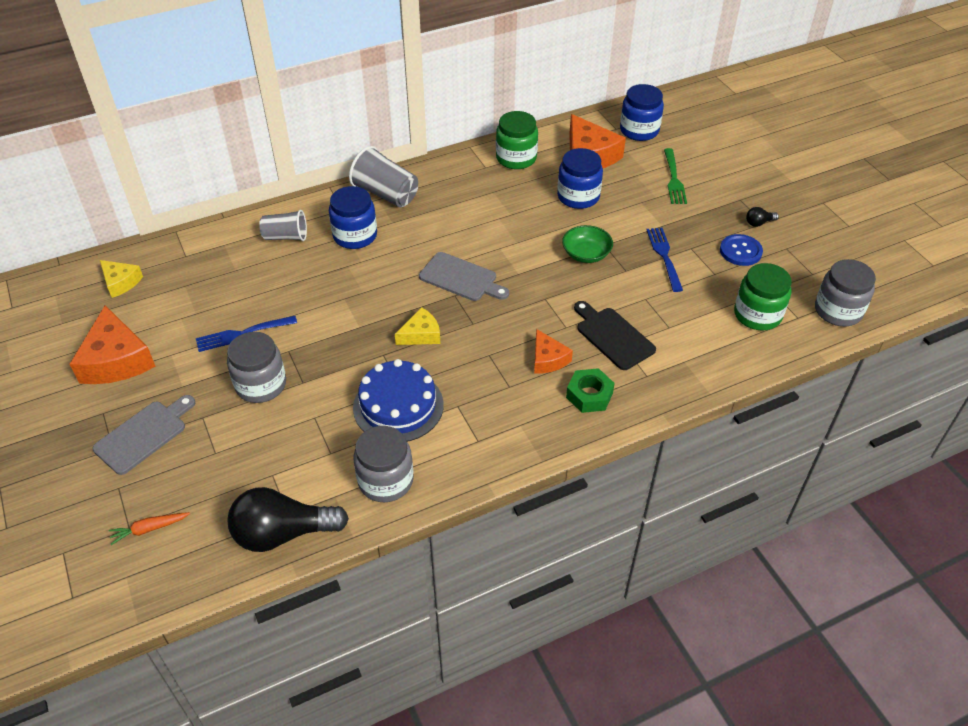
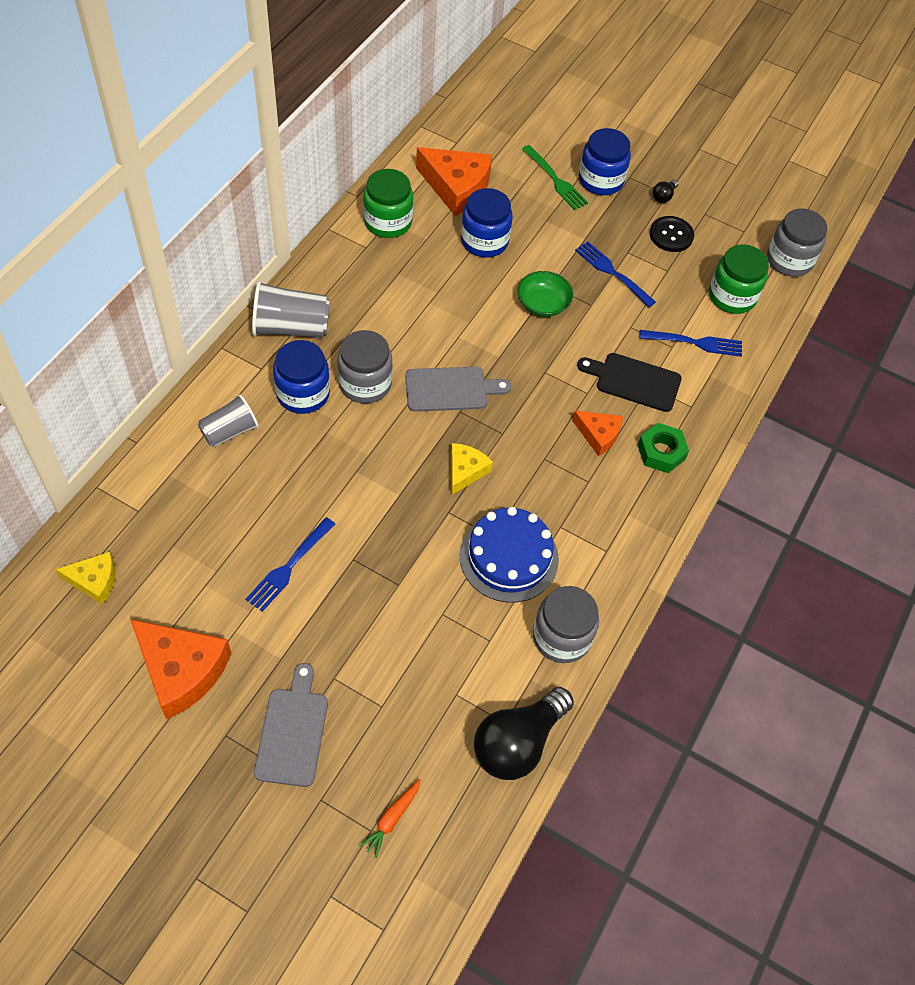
camera: 40 degrees left, 10 degrees up
grey jar [227,332,286,403] -> grey jar moved to [337,330,392,403]
blue jar [620,84,664,141] -> blue jar moved to [579,128,631,195]
blue button [720,234,763,266] -> black button [650,216,694,252]
none -> blue fork [639,330,742,357]

